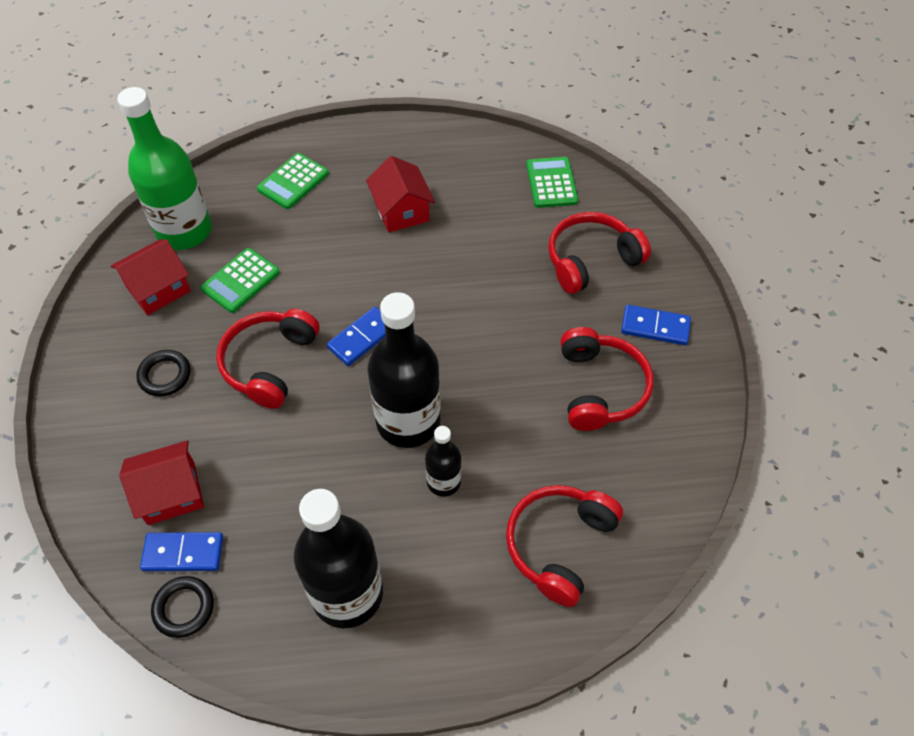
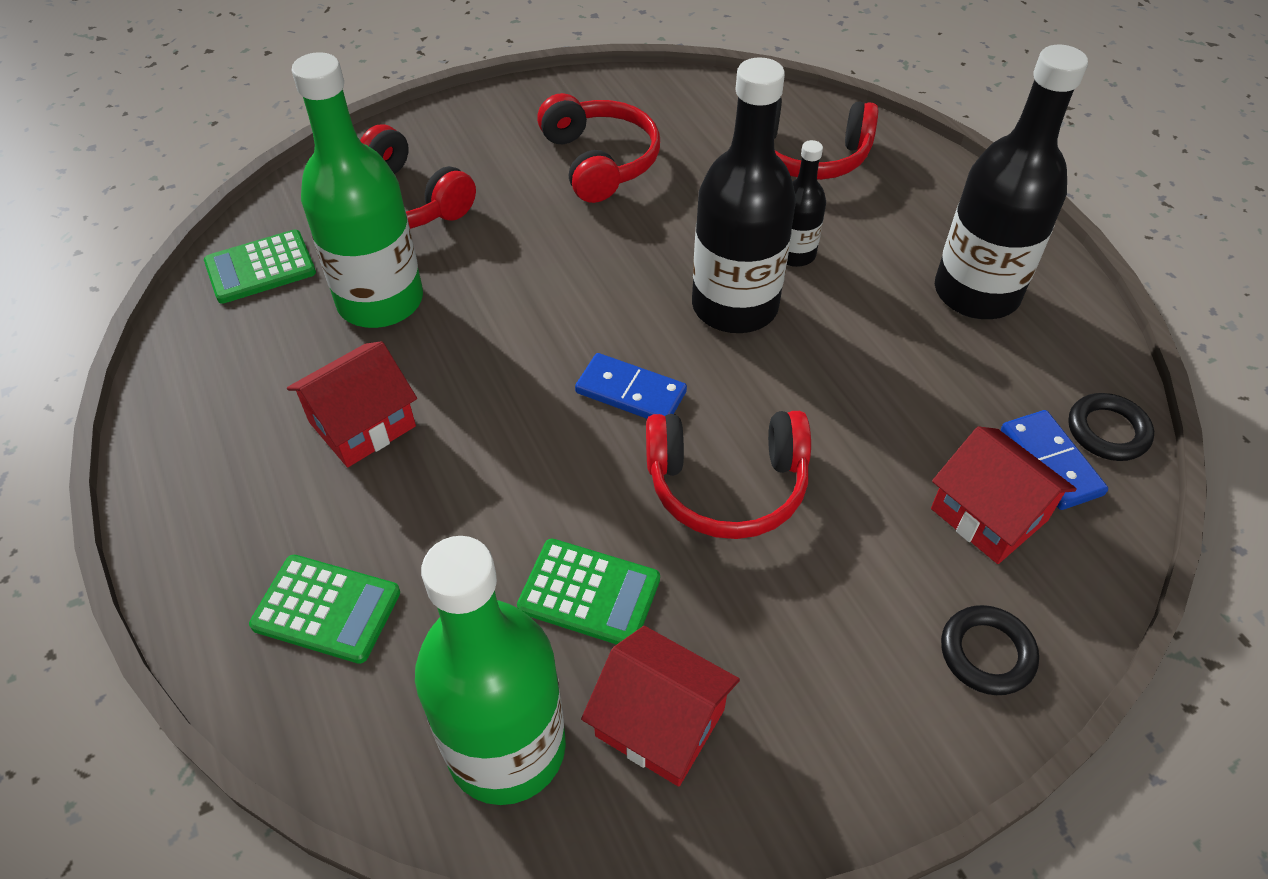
camera: 110 degrees left, 5 degrees down
black ring [136,350,191,397] -> black ring moved to [941,605,1039,695]
red headphones [561,327,654,431] -> red headphones turned 90 degrees clockwise [537,93,660,203]
blue domino [621,305,691,345] -> none
none -> green bottle [292,52,423,328]

